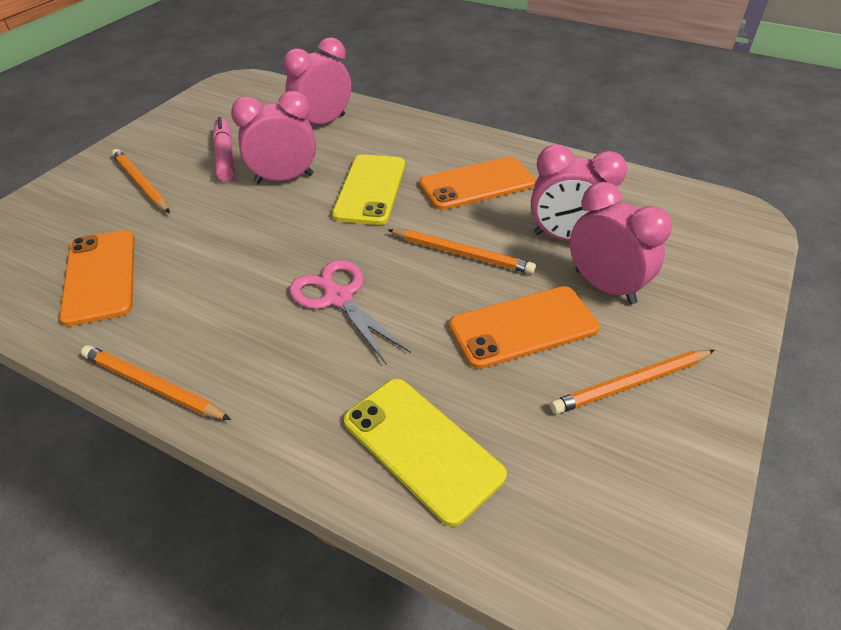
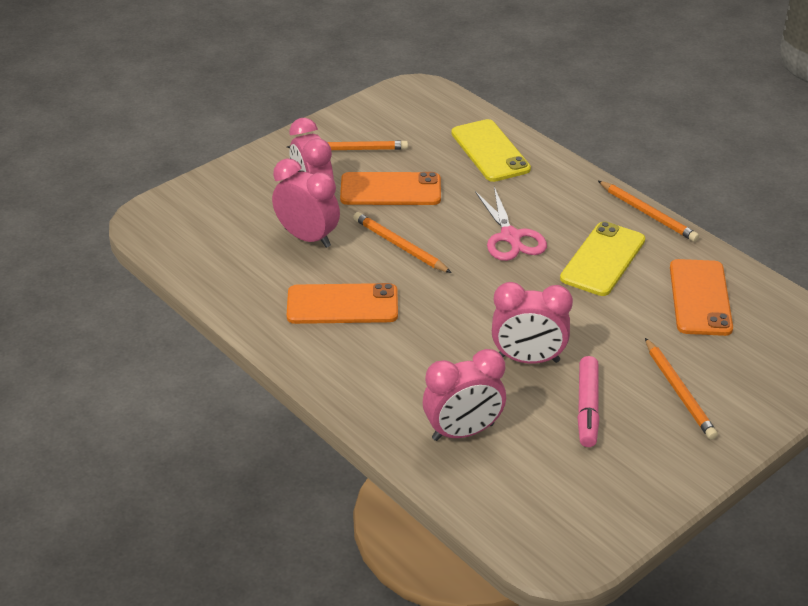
camera: 160 degrees left, 5 degrees down
yellow phone [332,154,405,225] -> yellow phone moved to [560,221,645,296]

